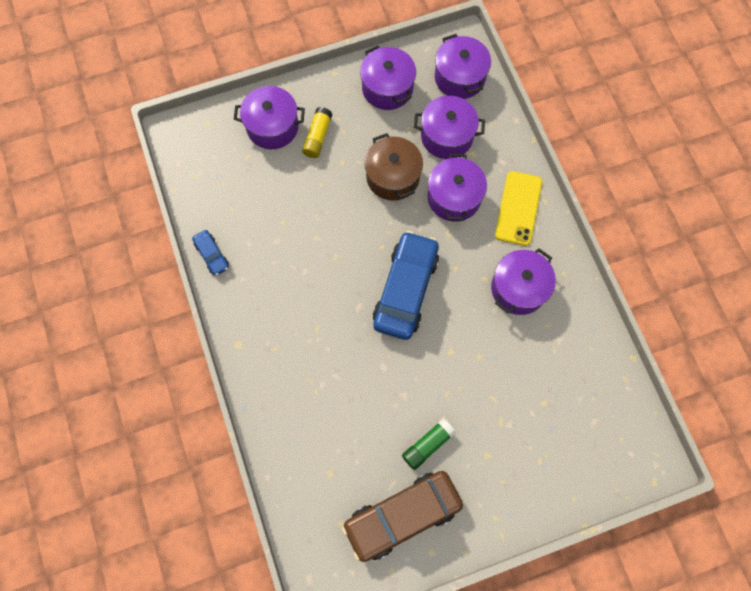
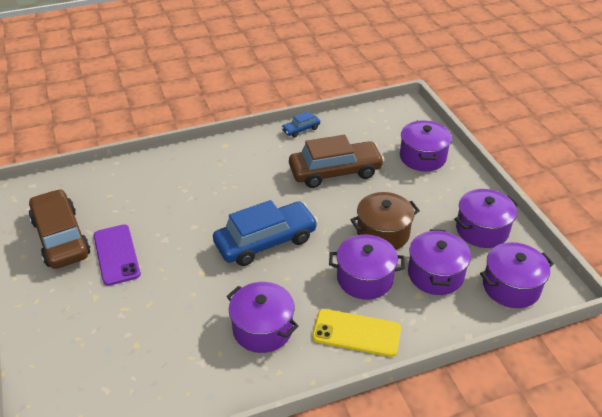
camera: 90 degrees right, 30 degrees down
yellow glue stick [302,107,332,158] -> none
blue car [373,231,439,340] -> blue car turned 45 degrees counterclockwise [213,200,318,266]
green glue stick [402,419,456,470] -> purple phone [93,224,141,286]
none -> brown car [289,135,384,188]

